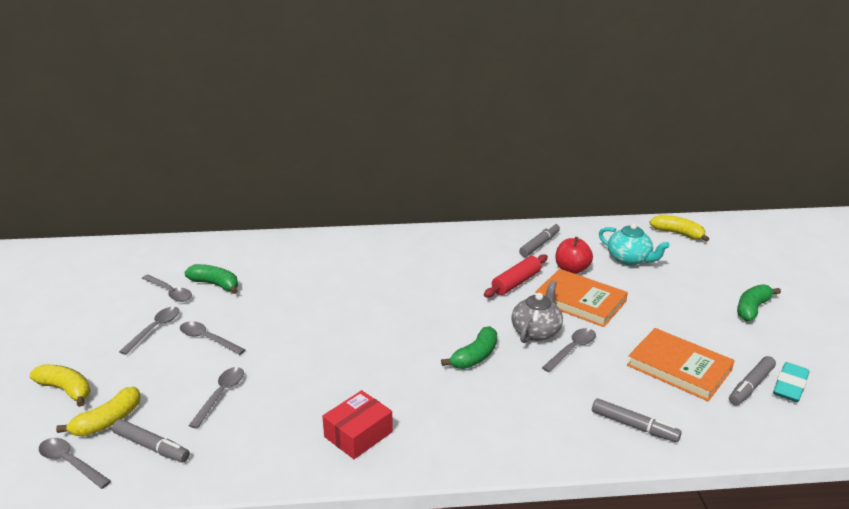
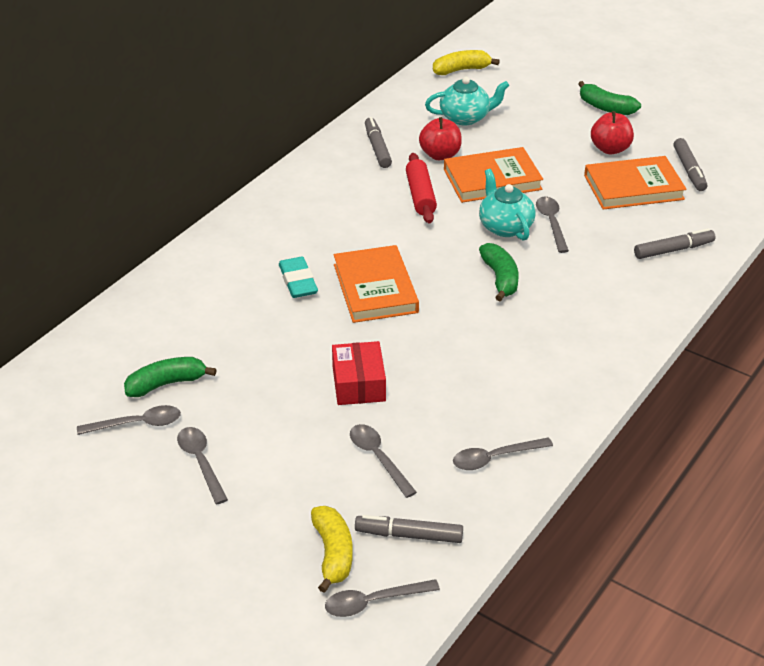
camera: 50 degrees left, 10 degrees up
yellow banana [30,365,91,407] -> none
grey marker [112,419,190,463] -> grey marker turned 150 degrees counterclockwise [355,515,463,543]
grey spoon [180,321,246,355] -> grey spoon moved to [453,437,553,470]
red box [322,390,393,459] -> red box moved to [332,341,386,405]
grey teapot [511,280,563,343] -> turquoise teapot [479,169,536,241]
green banana [737,284,781,321] -> green banana turned 45 degrees counterclockwise [578,81,641,115]
turquoise eraser [773,362,810,402] -> turquoise eraser moved to [279,257,318,298]
none -> orange book [333,245,419,323]
none -> red apple [591,111,634,154]

